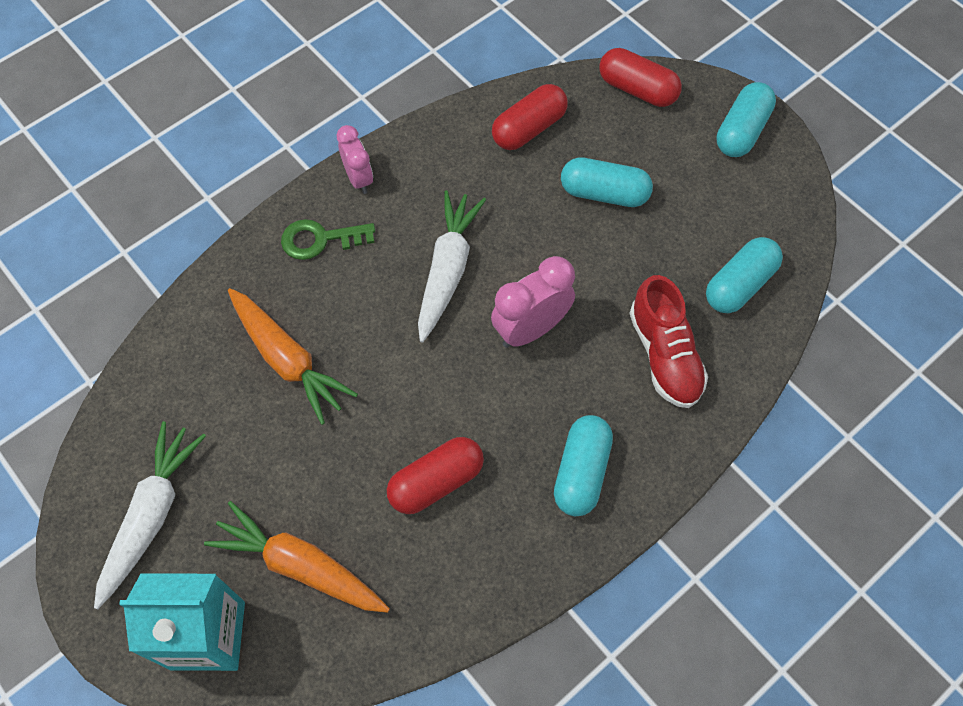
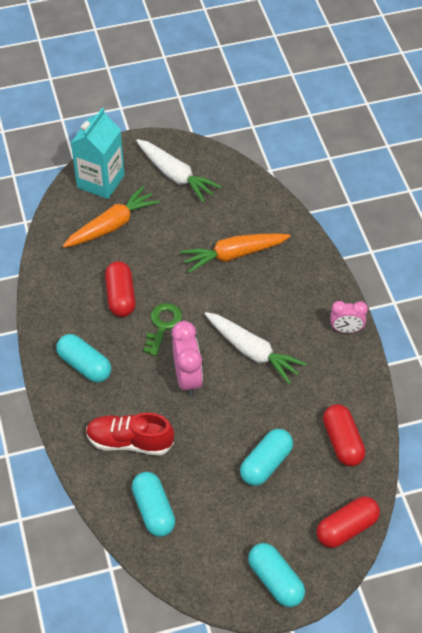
camera: 115 degrees right, 10 degrees down
green key [281,219,375,260] -> green key moved to [143,303,182,356]

